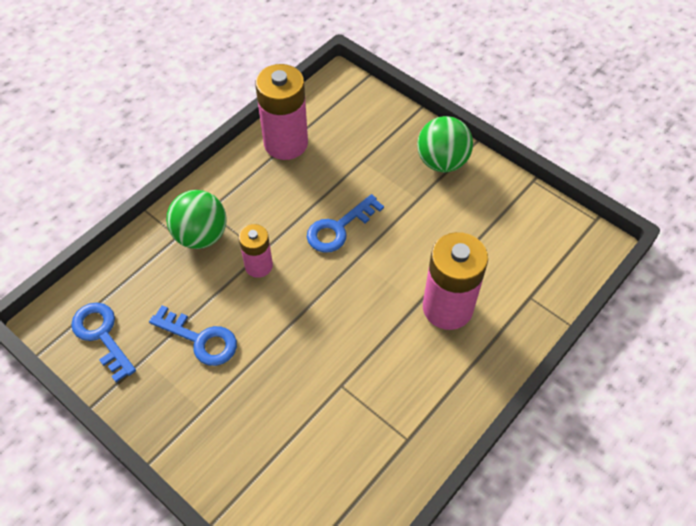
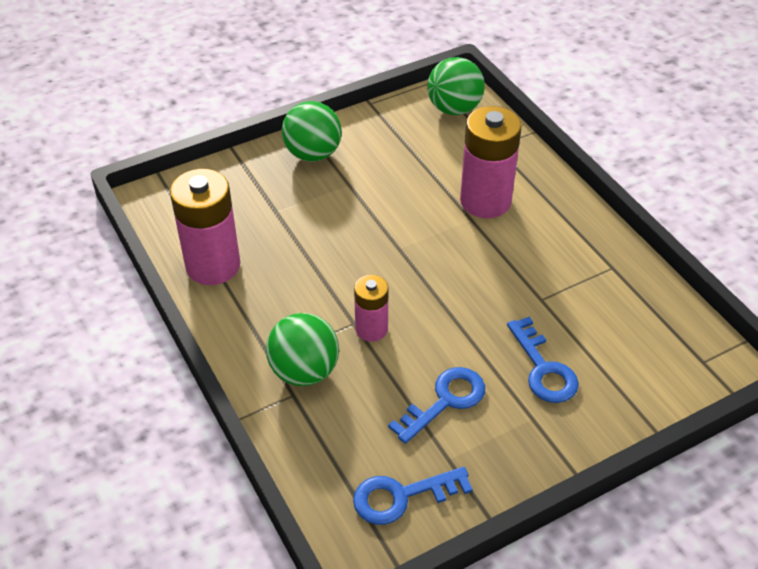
camera: 70 degrees left, 10 degrees down
blue key [307,194,384,253] -> blue key moved to [507,317,579,403]
none -> green ball [427,57,485,115]

